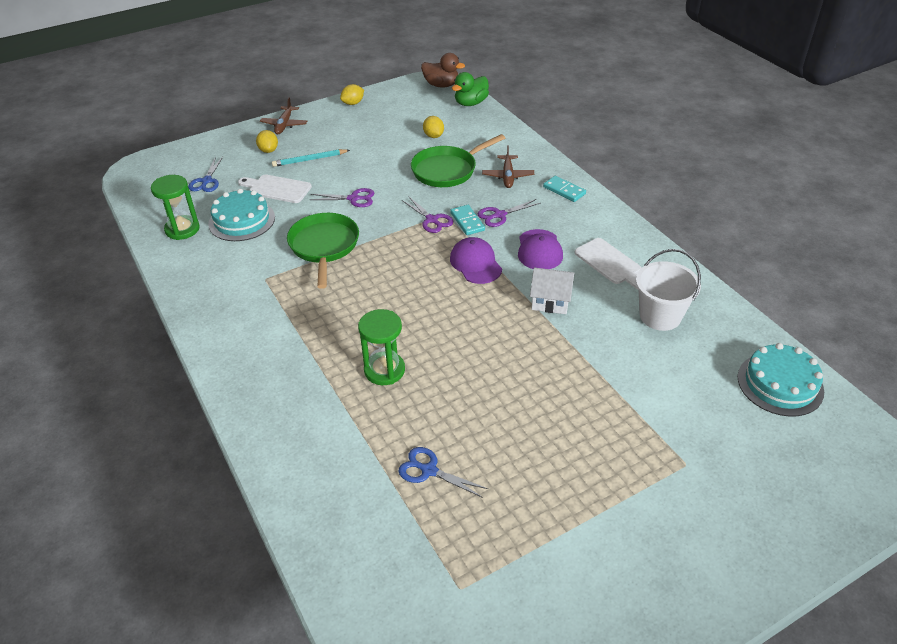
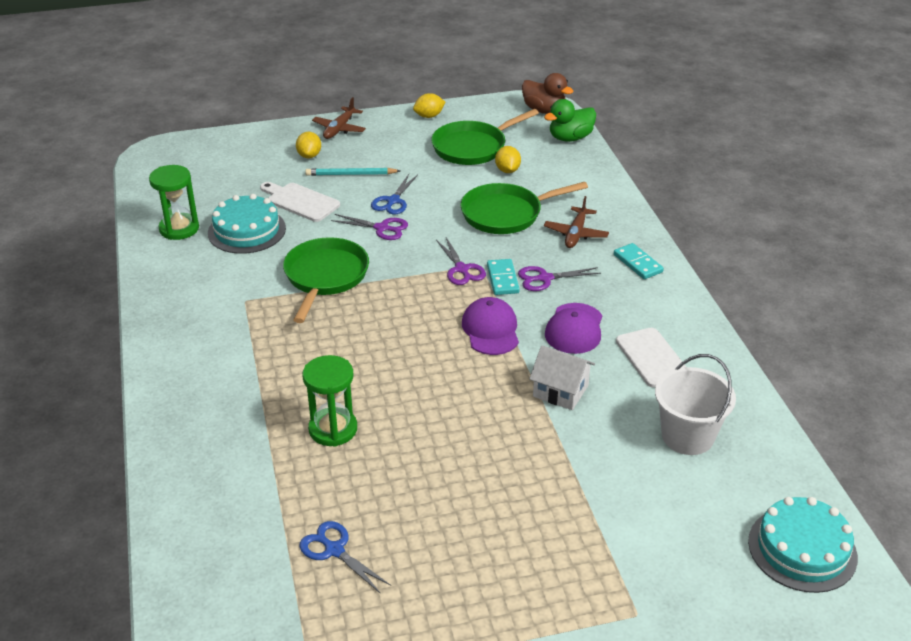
camera: 15 degrees right, 5 degrees down
blue scissors [188,157,223,192] -> blue scissors moved to [371,174,418,214]
none -> green pan [431,109,539,165]

